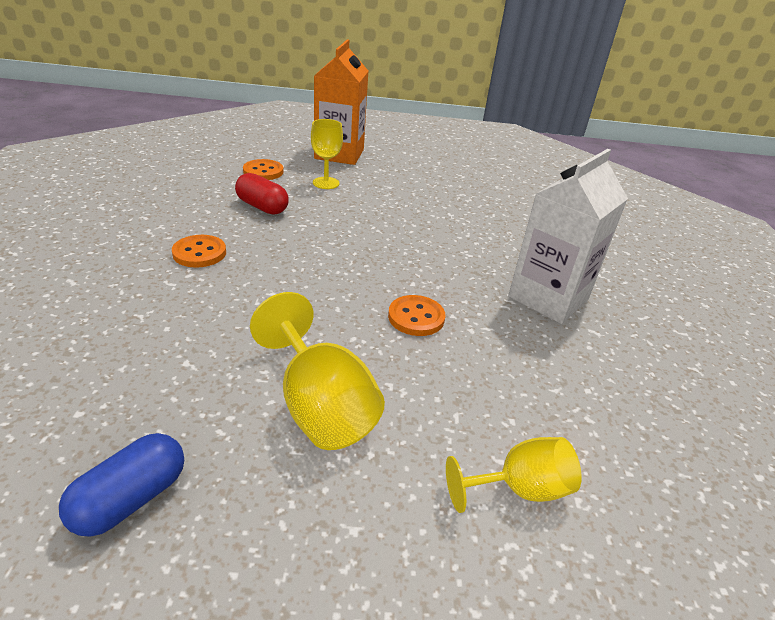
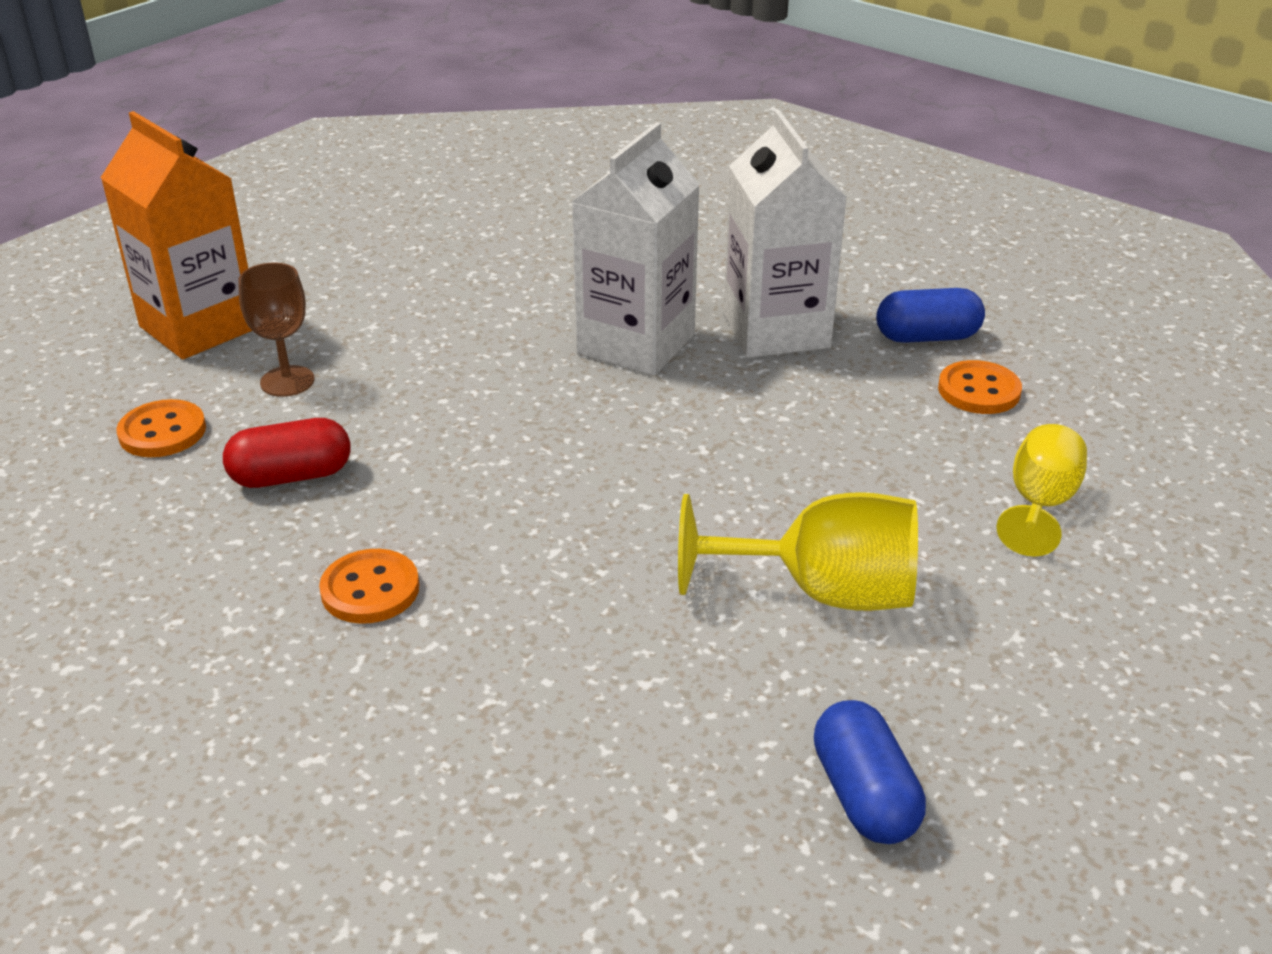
camera: 50 degrees left, 0 degrees up
yellow goblet [311,119,343,189] -> brown goblet [238,262,314,397]
orange button [388,295,445,336] -> orange button moved to [938,360,1022,414]
none -> white carton [572,122,700,376]
none -> blue capsule [876,288,985,343]

